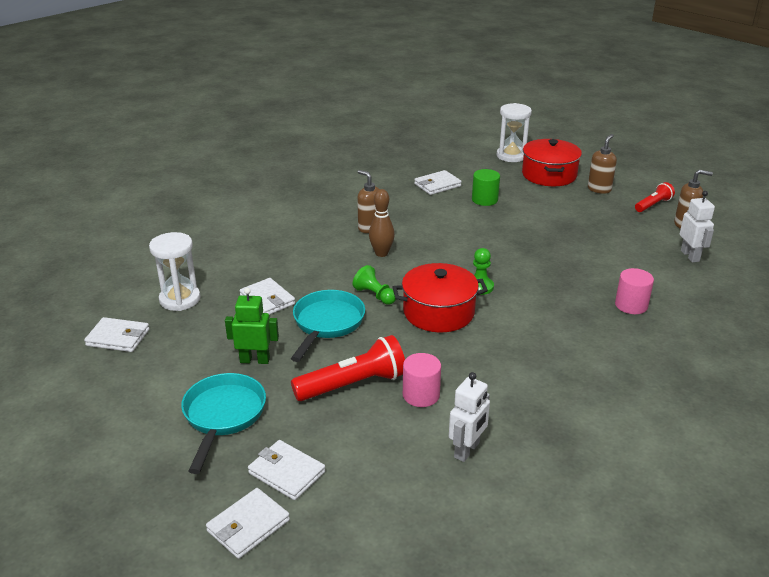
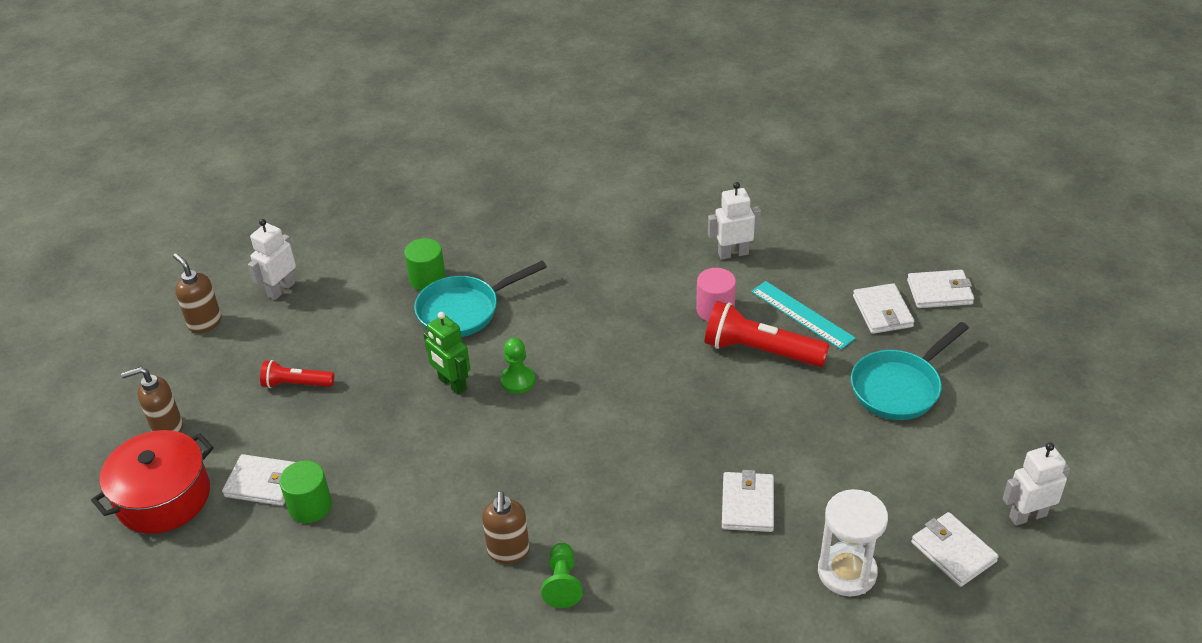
camera: 135 degrees left, 10 degrees up
green robot [225,288,279,364] -> green robot moved to [424,312,470,395]
turquoise pan [291,290,365,362] -> turquoise pan moved to [414,261,547,337]
green pawn [352,265,396,305] -> green pawn moved to [541,542,583,608]
brown bowling pin [369,189,395,257] -> none
red pot [392,263,488,332] -> none
white wallet [414,170,462,195] -> white wallet moved to [222,454,295,506]
white hourglass [497,103,532,162] -> none
pink cylinder [615,268,654,314] -> green cylinder [404,238,446,291]
red flashlight [635,182,675,212] -> red flashlight moved to [260,360,334,388]
none -> turquoise ruler [751,281,856,350]
none -> white robot [1003,442,1070,526]

